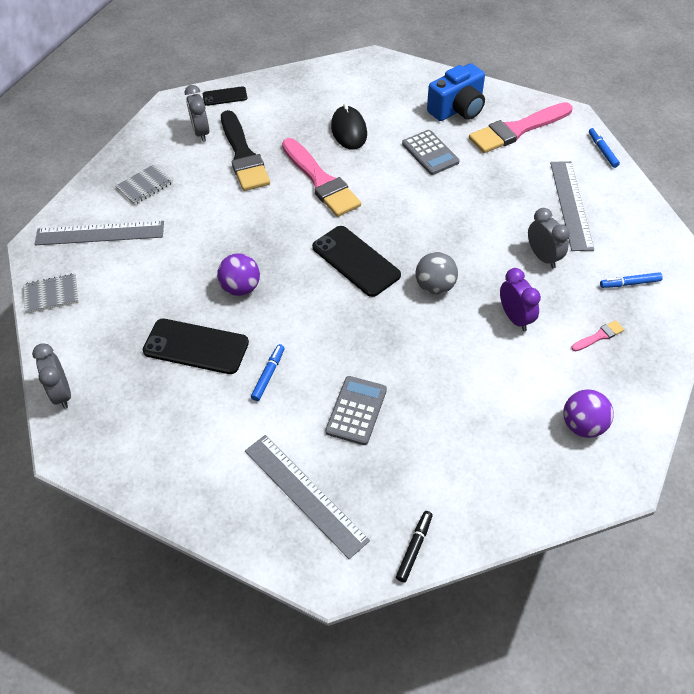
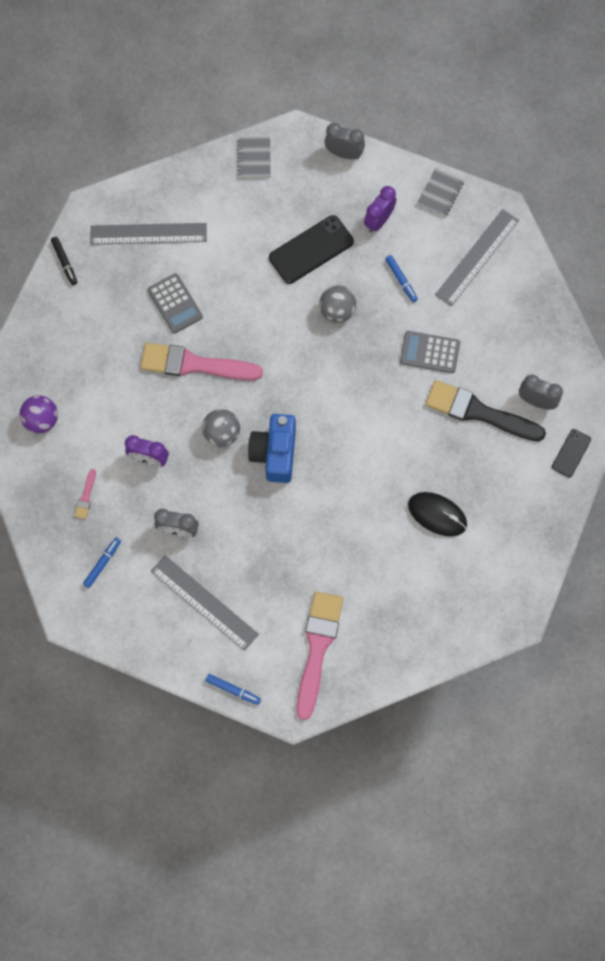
camera: 130 degrees right, 20 degrees up
grey notebook [116,164,173,205] -> grey notebook moved to [238,137,271,178]
purple ball [217,253,260,296] -> grey ball [319,286,356,323]
blue marker [251,344,285,401] -> blue marker moved to [385,255,418,302]
pink brush [282,138,361,217] -> pink brush moved to [140,343,263,381]
black phone [312,226,401,297] -> none
grey calculator [402,130,460,175] -> grey calculator moved to [400,331,460,373]
blue camera [427,63,485,121] -> blue camera moved to [248,414,296,483]
none -> purple clock [364,186,396,233]

